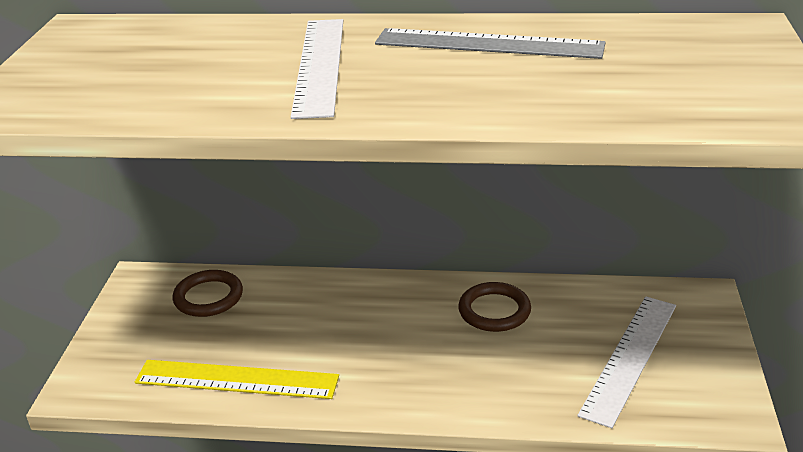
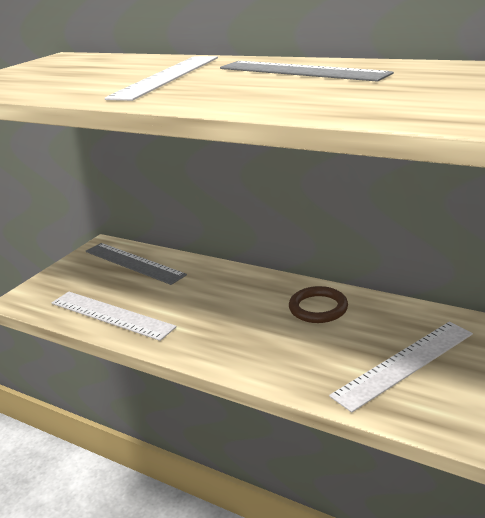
camera: 25 degrees right, 5 degrees down
yellow ruler [135,360,339,399] -> white ruler [52,292,177,341]
brown ring [173,270,243,317] -> grey ruler [86,243,187,285]

